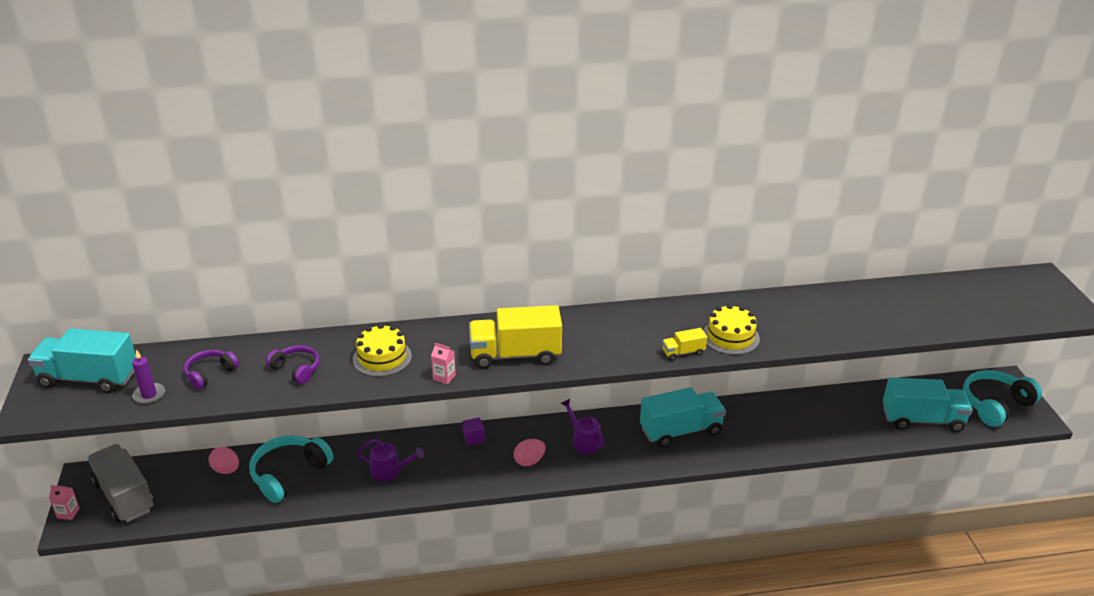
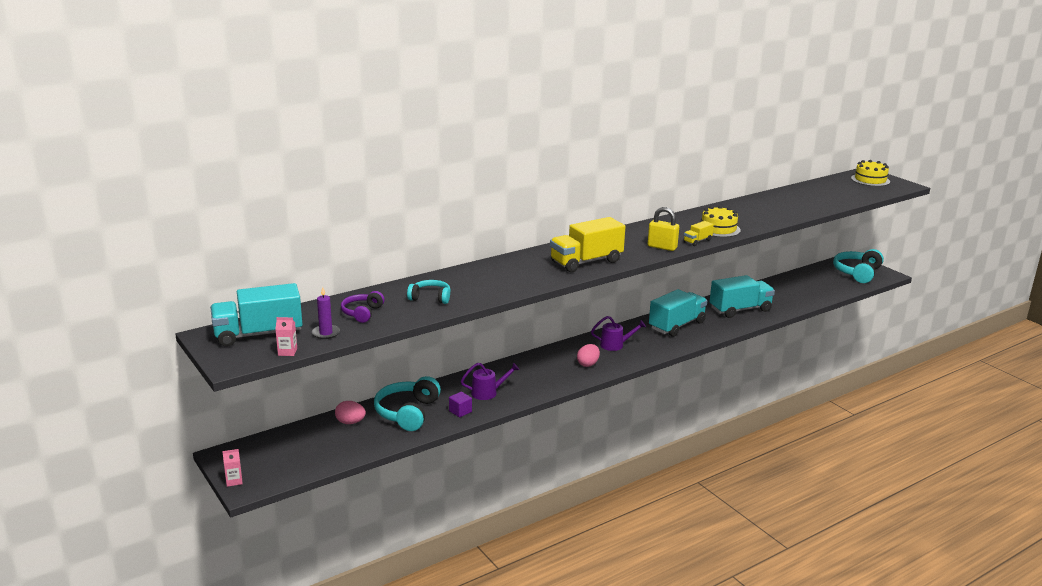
camera: 25 degrees left, 10 degrees down
grey truck [88,444,154,523] -> none
purple headphones [266,345,320,384] -> turquoise headphones [407,280,451,304]
yellow cake [353,324,412,377] -> yellow cake moved to [851,160,890,186]
pink carton [431,343,456,384] -> pink carton moved to [275,317,297,356]
purple cube [462,417,485,445] -> purple cube moved to [449,392,472,417]
purple watering can [560,399,605,454] -> purple watering can turned 150 degrees clockwise [591,316,646,351]
turquoise truck [883,378,973,432] -> turquoise truck moved to [709,275,775,318]
none -> yellow padlock [648,207,679,251]

